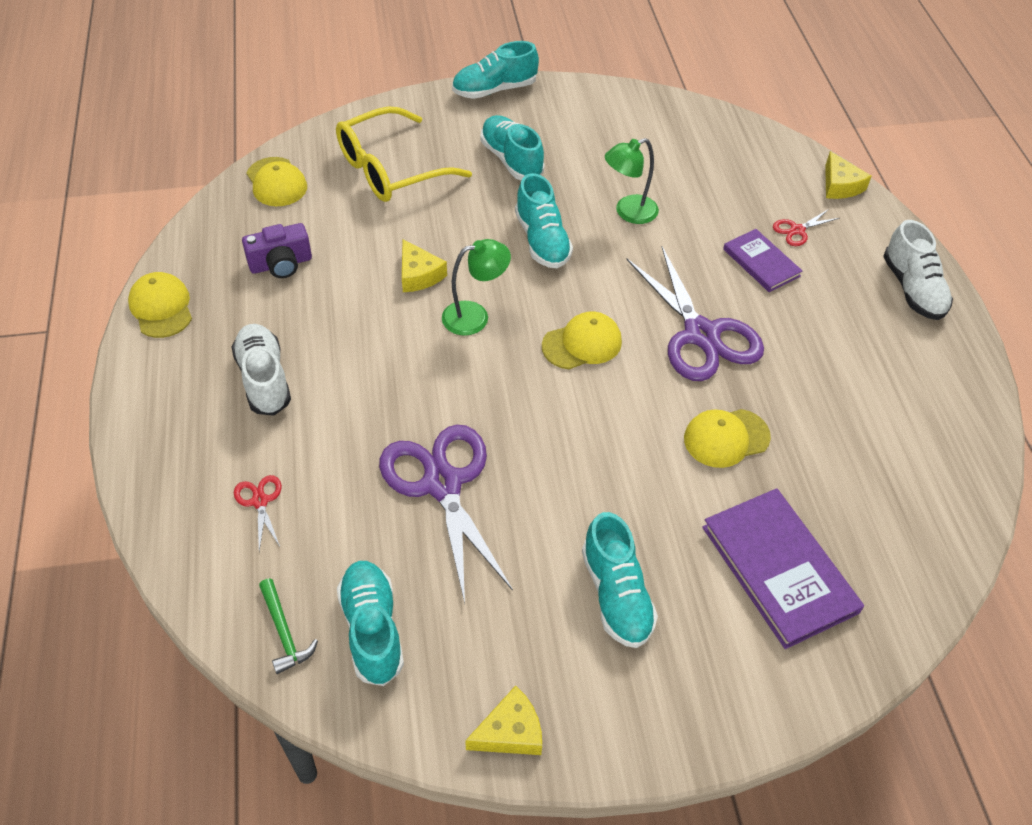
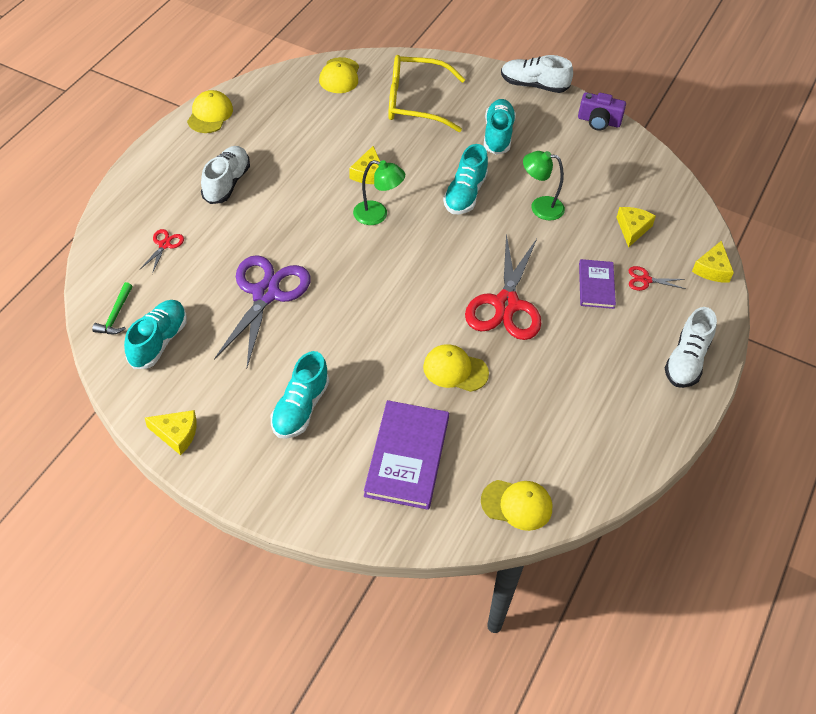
camera: 35 degrees right, 0 degrees up
purple camera [242,223,312,278] -> purple camera moved to [578,92,626,131]
turquoise shoe [452,41,539,99] -> white shoe [501,55,573,93]
yellow cap [542,312,622,369] -> yellow cap moved to [481,480,552,531]
purple scissors [626,247,764,381] -> red scissors [465,234,541,340]
none -> yellow cheese [616,207,656,248]

